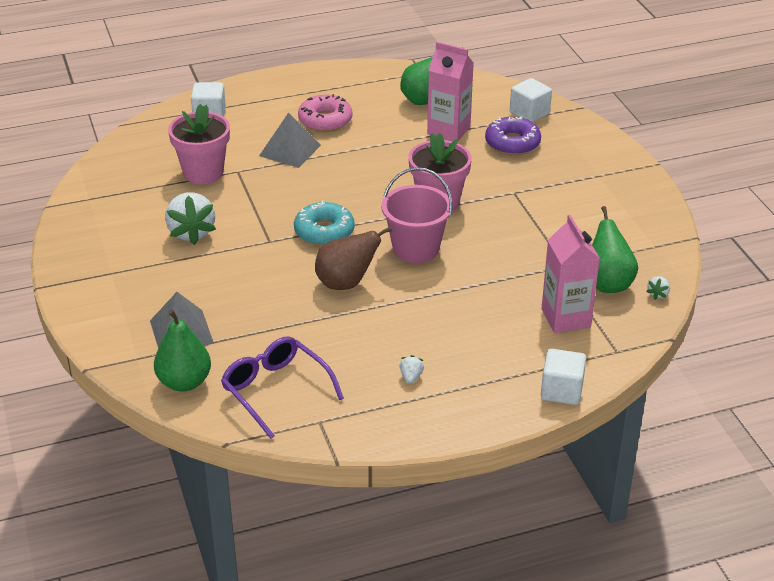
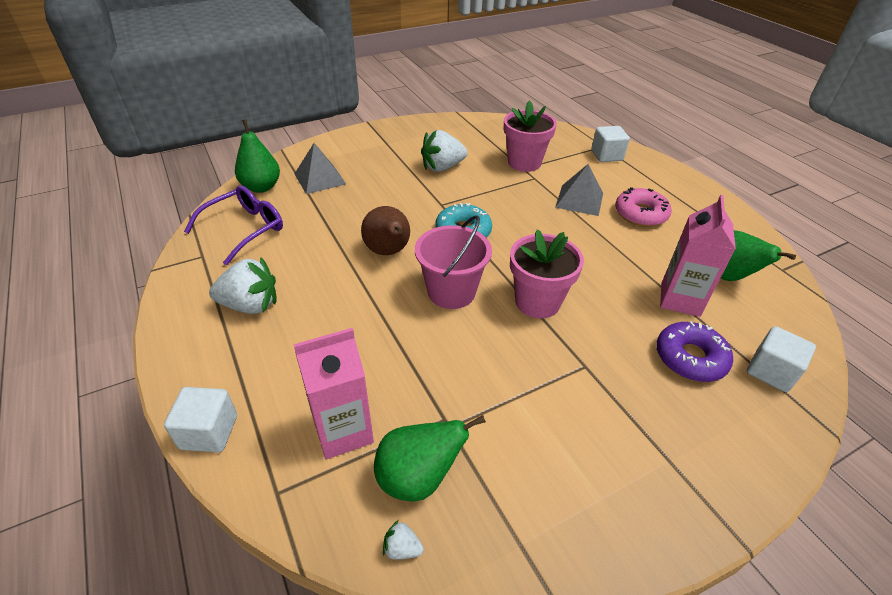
camera: 80 degrees right, 5 degrees up
white strawberry [400,355,424,384] -> white strawberry [209,257,276,314], size x2.29

